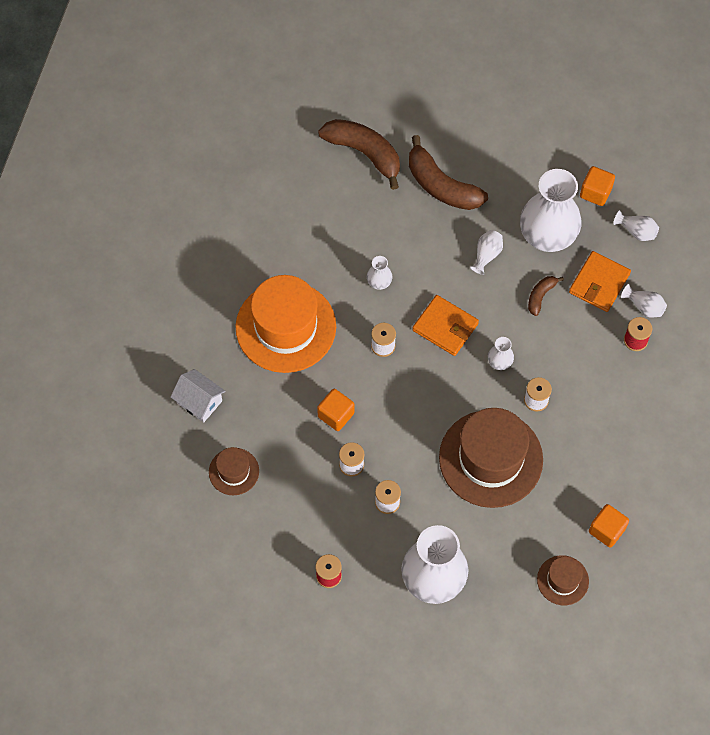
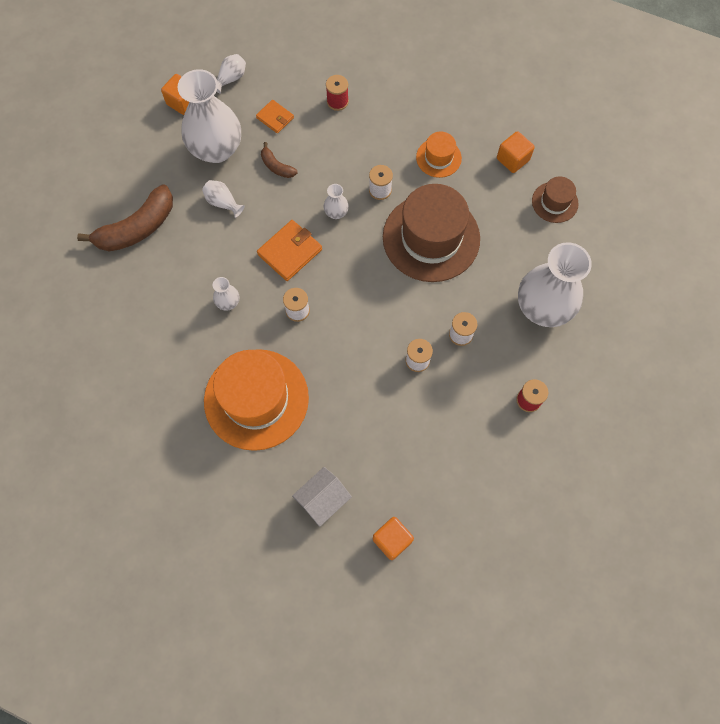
camera: 80 degrees left, 5 degrees up
brown hat [209,447,259,495] -> none
orange cube [317,389,354,431] -> orange cube moved to [373,517,414,560]
brown banana [318,119,400,190] -> none
orange wallet [569,251,631,312] -> orange wallet [256,100,294,134], size x0.62
white vase [621,284,667,318] -> none
none -> orange hat [416,132,462,178]

